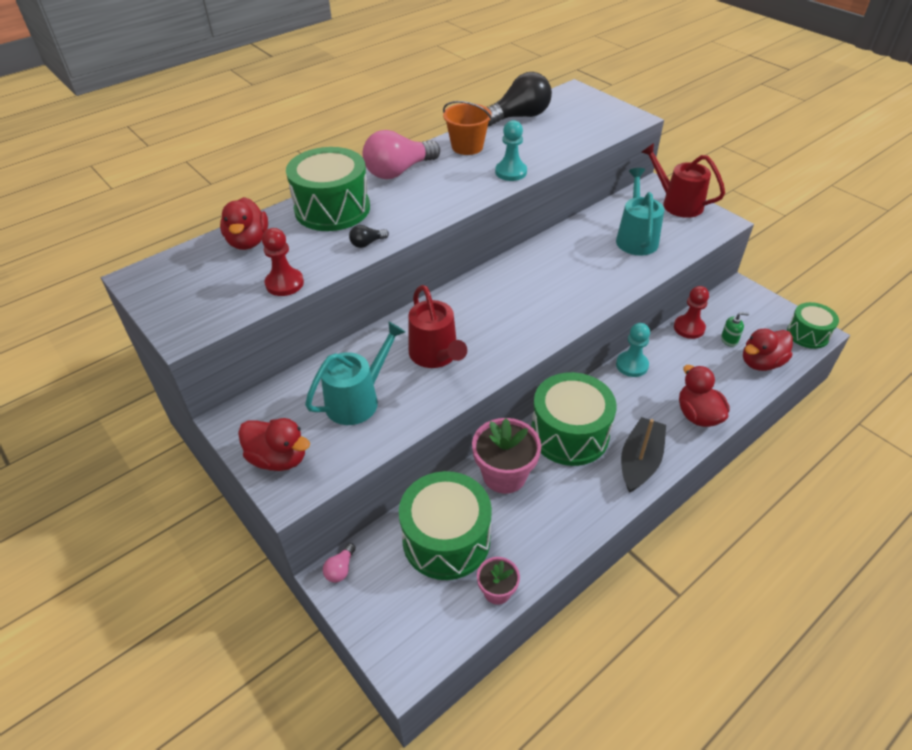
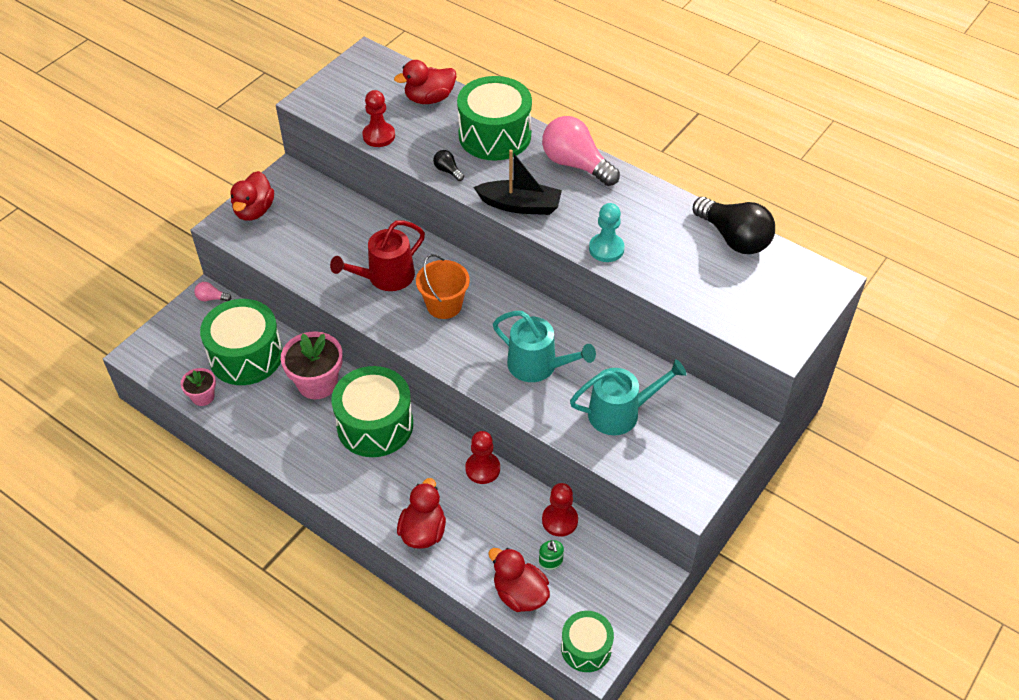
camera: 75 degrees right, 5 degrees up
turquoise watering can [305,322,405,425] -> turquoise watering can moved to [493,311,596,382]
orange bucket [443,101,492,155] -> orange bucket moved to [416,254,470,319]
turquoise pawn [616,323,650,377] -> red pawn [465,431,500,484]
black boat [621,417,666,493] -> black boat moved to [473,149,562,215]
red watering can [641,143,725,218] -> none
red duck [679,365,730,427] -> red duck turned 45 degrees counterclockwise [397,478,446,549]

